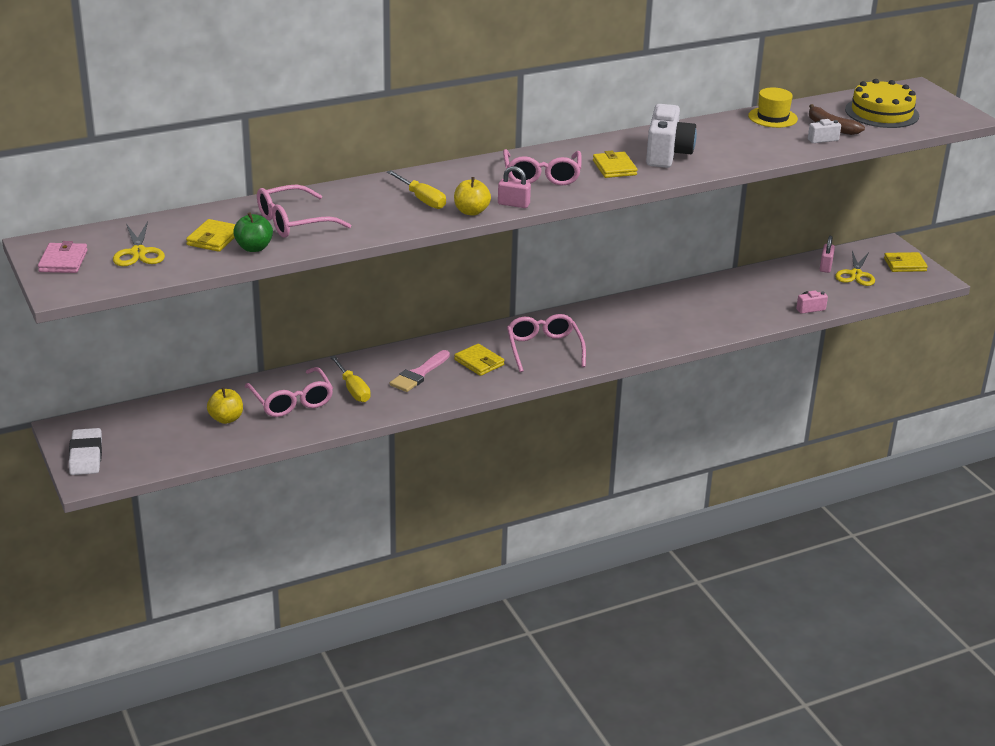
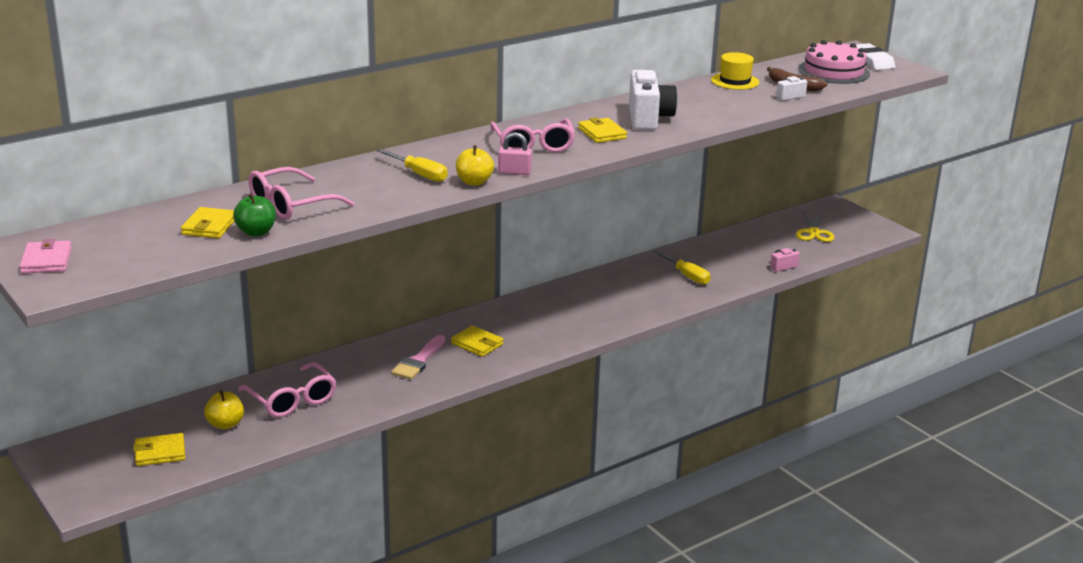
camera: 10 degrees left, 5 degrees down
white eraser [69,428,102,475] -> white eraser moved to [856,43,895,70]
yellow scissors [113,221,165,266] -> none
yellow screwdriver [330,355,371,402] -> yellow screwdriver moved to [654,250,711,285]
pink glasses [507,314,586,372] -> none
pink padlock [820,236,835,273] -> none
yellow cake [845,79,919,128] -> pink cake [799,40,870,84]
yellow wallet [884,252,928,272] -> yellow wallet moved to [133,433,185,466]

